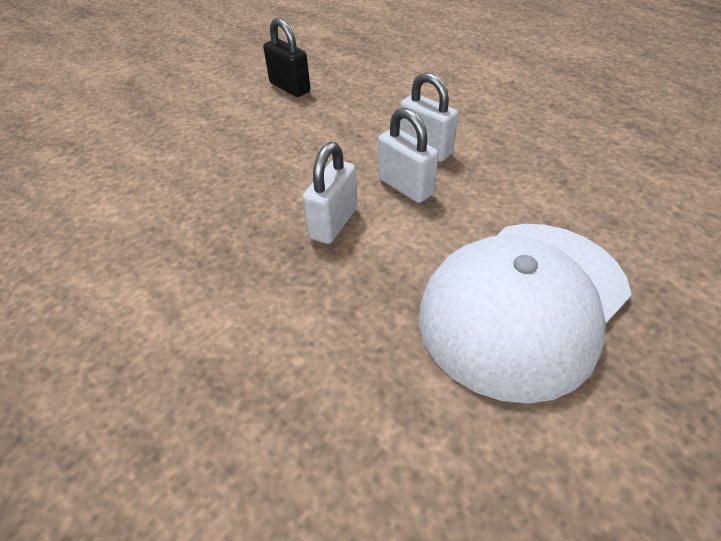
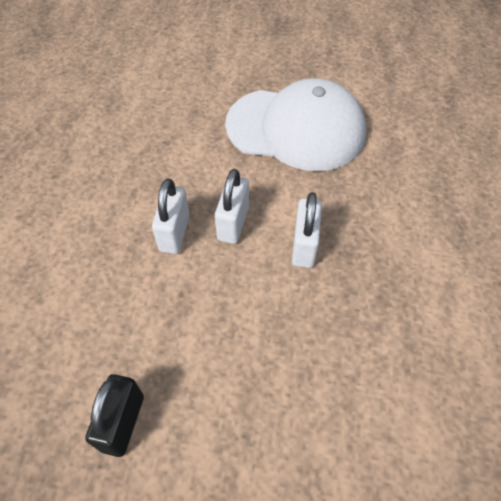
camera: 125 degrees left, 10 degrees up
white padlock [302,142,358,244] -> white padlock turned 75 degrees counterclockwise [292,192,322,268]

